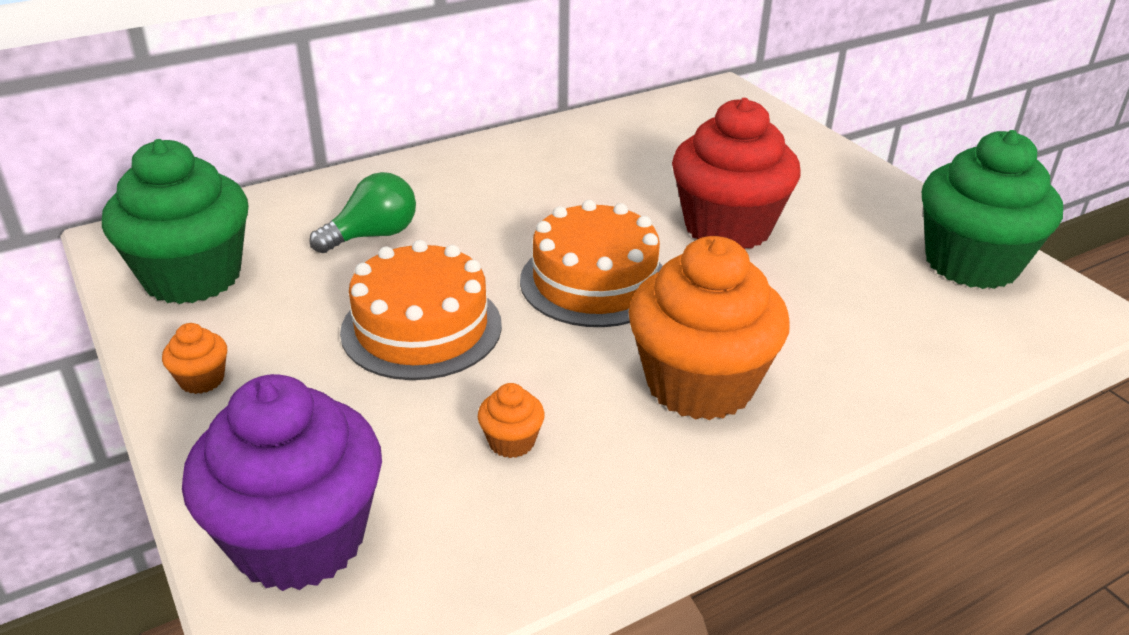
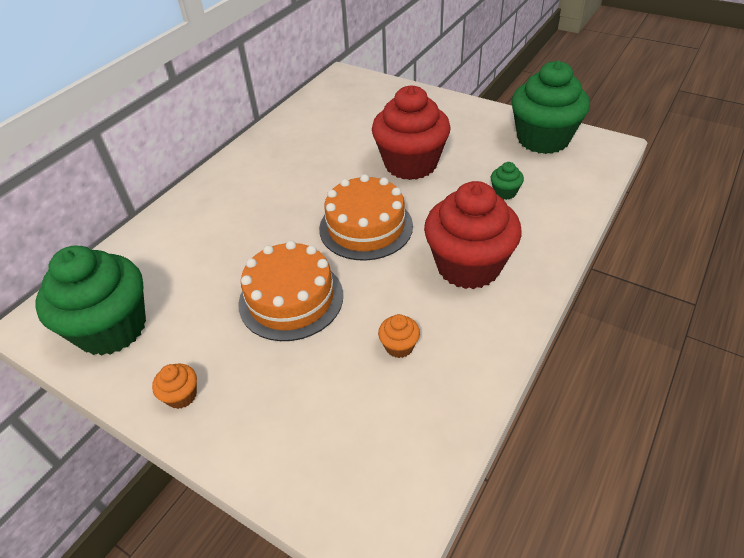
camera: 25 degrees left, 10 degrees up
purple cupcake [182,374,382,591] -> none
green light bulb [309,172,416,253] -> none
orange cupcake [629,236,790,420] -> red cupcake [424,181,522,289]
none -> green cupcake [491,162,524,200]

